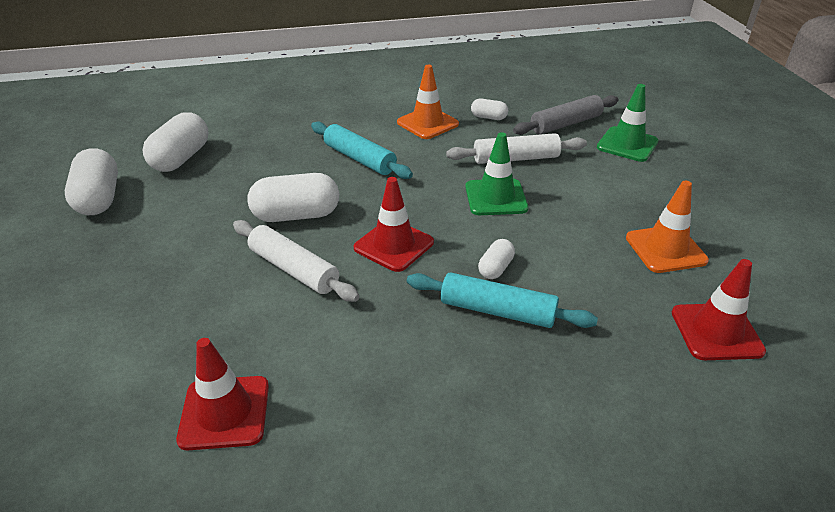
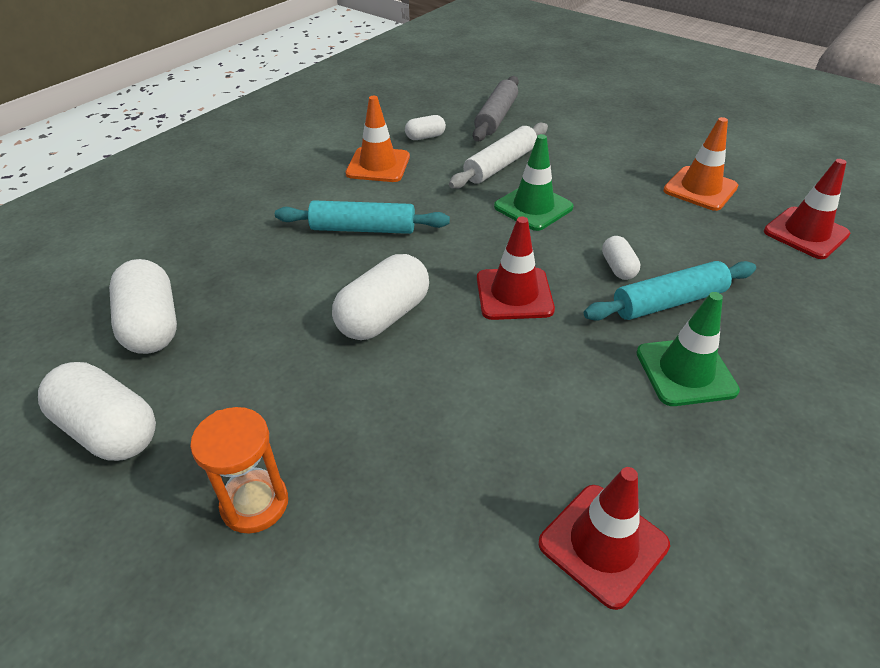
camera: 40 degrees left, 5 degrees up
white rolling pin [233,220,360,302] -> none
green traffic cone [597,84,658,162] -> green traffic cone moved to [636,292,740,406]
none -> orange hourglass [190,407,288,534]

